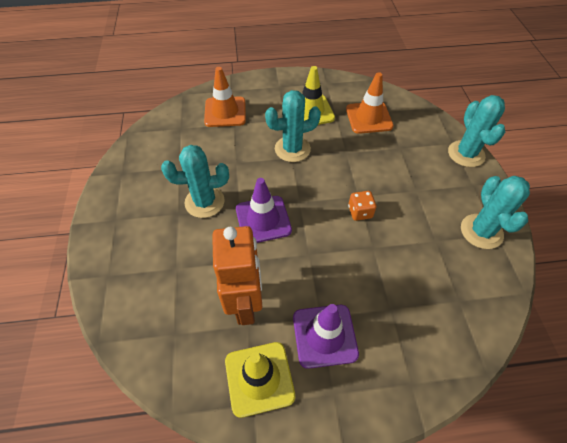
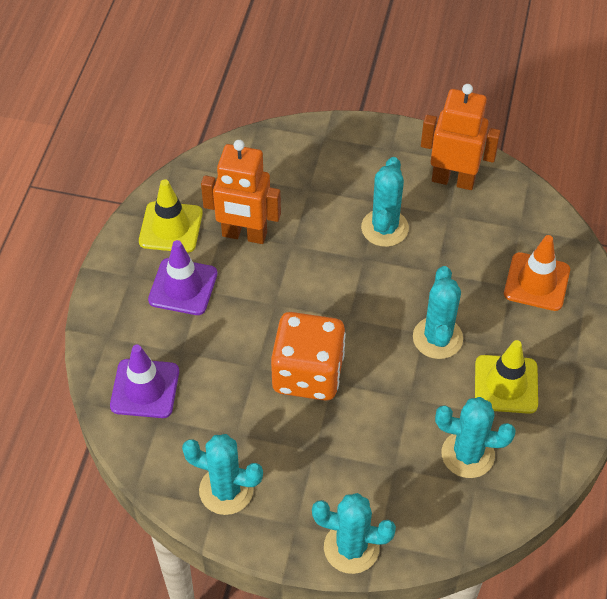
camera: 110 degrees right, 0 degrees up
purple traffic cone [236,178,292,243] -> purple traffic cone moved to [110,345,179,418]
orange traffic cone [346,72,393,134] -> turquoise cactus [435,397,516,478]
orange dice [348,191,376,221] -> orange dice [271,312,346,401], size x2.35
none -> orange robot [421,84,501,190]

